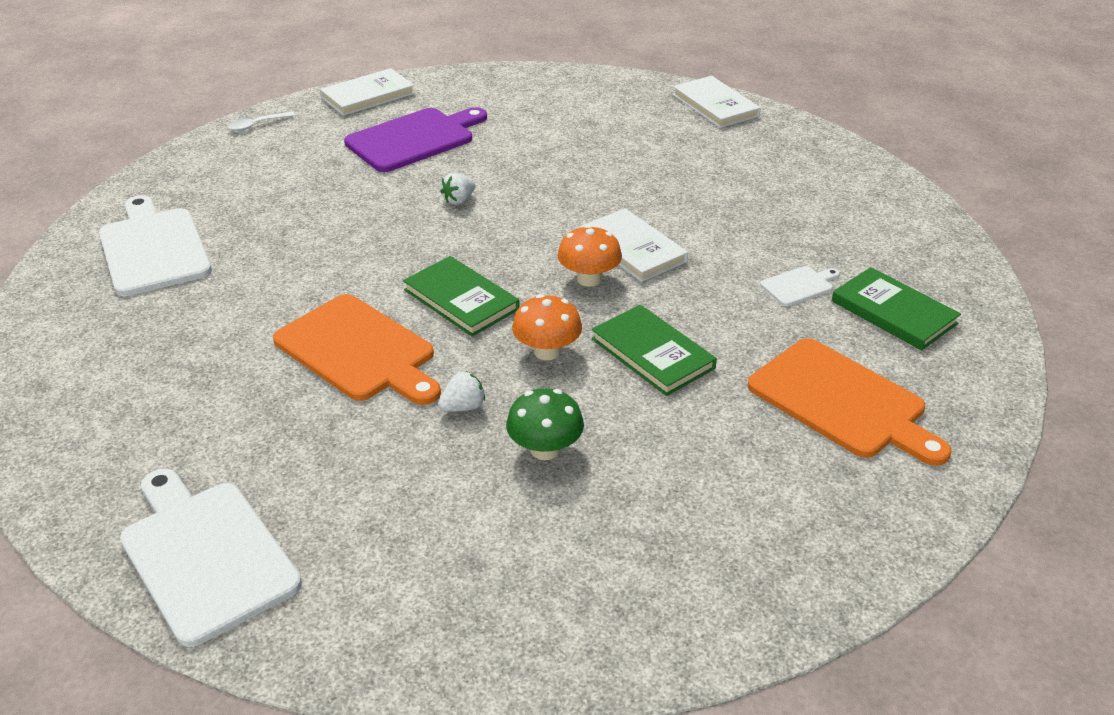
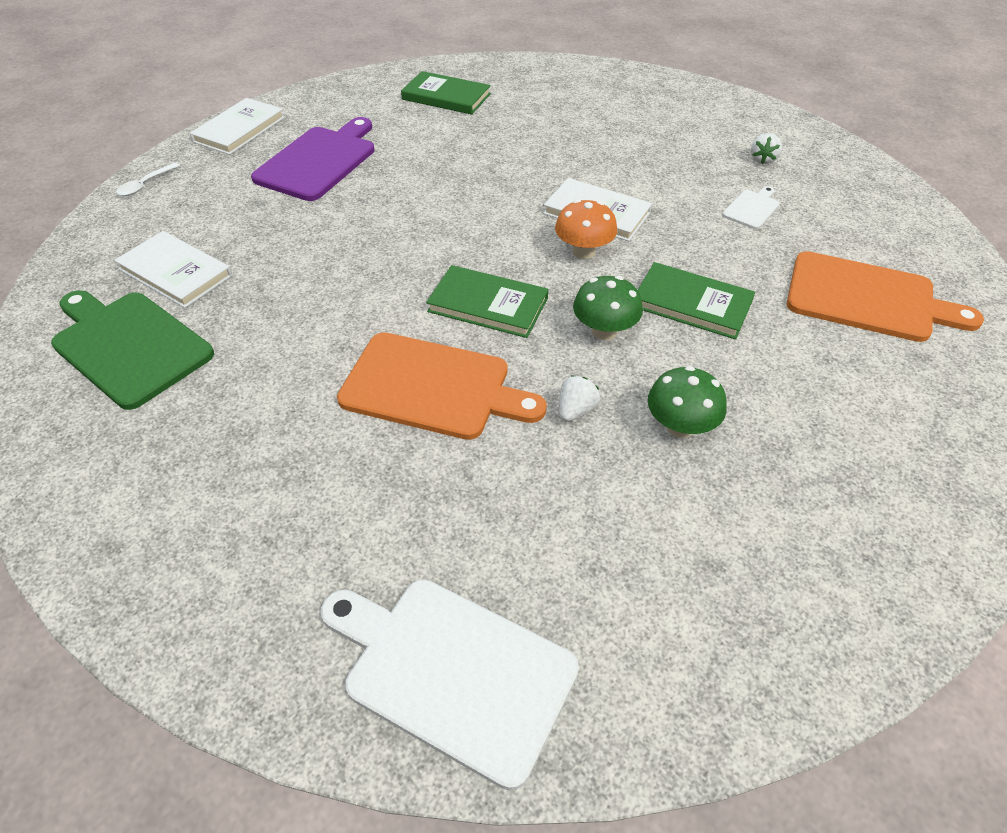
camera: 25 degrees left, 10 degrees up
white cutting board [99,195,212,296] -> green cutting board [51,290,214,410]
white strawberry [440,172,475,205] -> white strawberry moved to [751,133,782,164]
orange mushroom [512,294,582,360] -> green mushroom [573,276,643,340]
white book [672,76,761,128] -> white book moved to [114,231,232,308]
green book [832,267,961,350] -> green book moved to [401,71,491,115]

